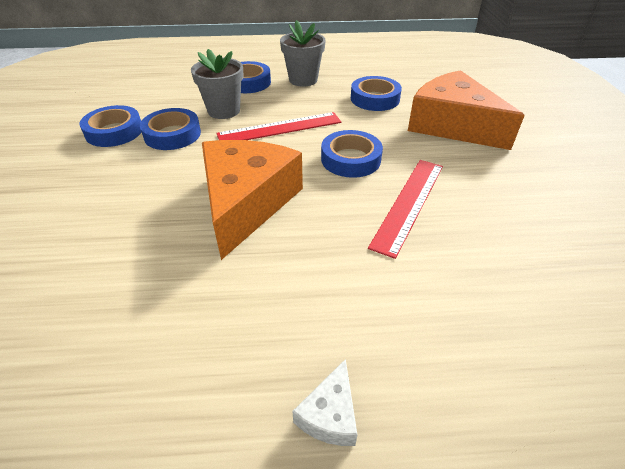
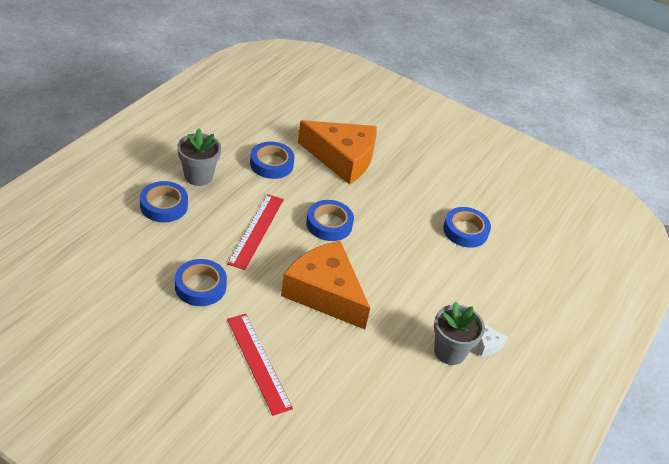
camera: 60 degrees left, 0 degrees up
blue tape [80,105,141,147] -> blue tape moved to [443,207,491,248]
grey flower pot [191,49,244,119] -> grey flower pot moved to [434,301,485,365]
red ruler [368,160,443,259] -> red ruler moved to [227,314,293,416]
orange cheese [408,70,525,150] -> orange cheese turned 150 degrees counterclockwise [298,120,377,184]

